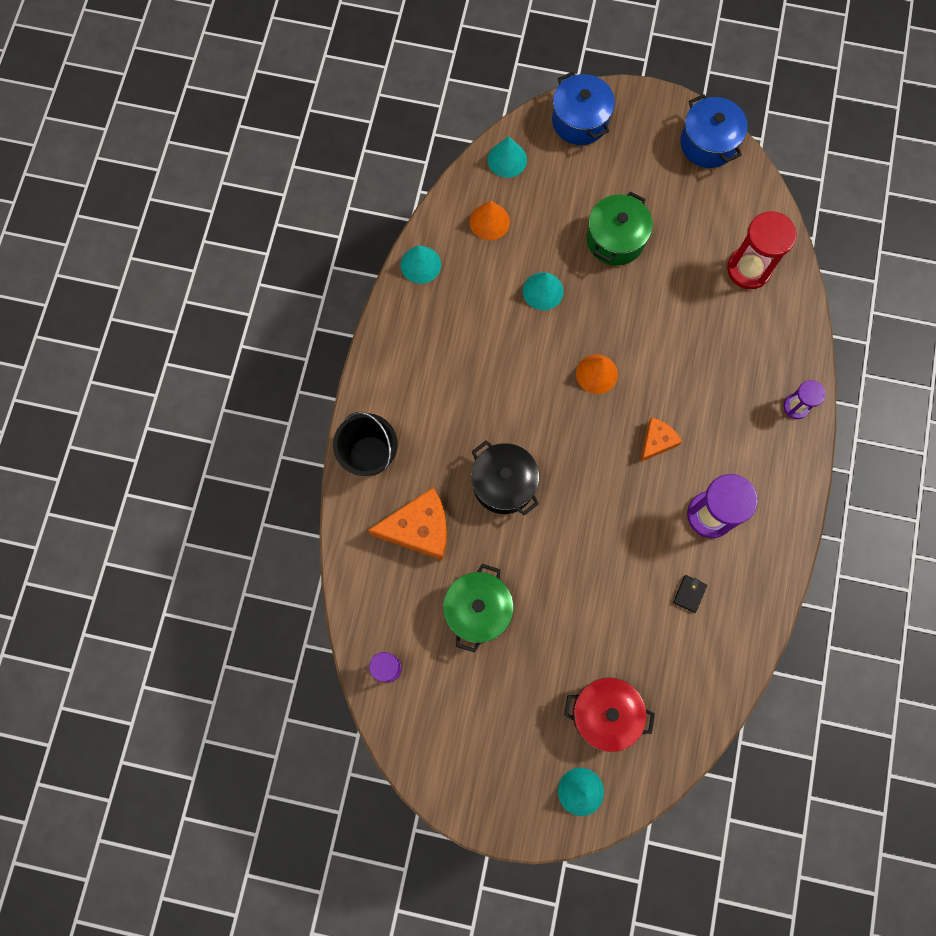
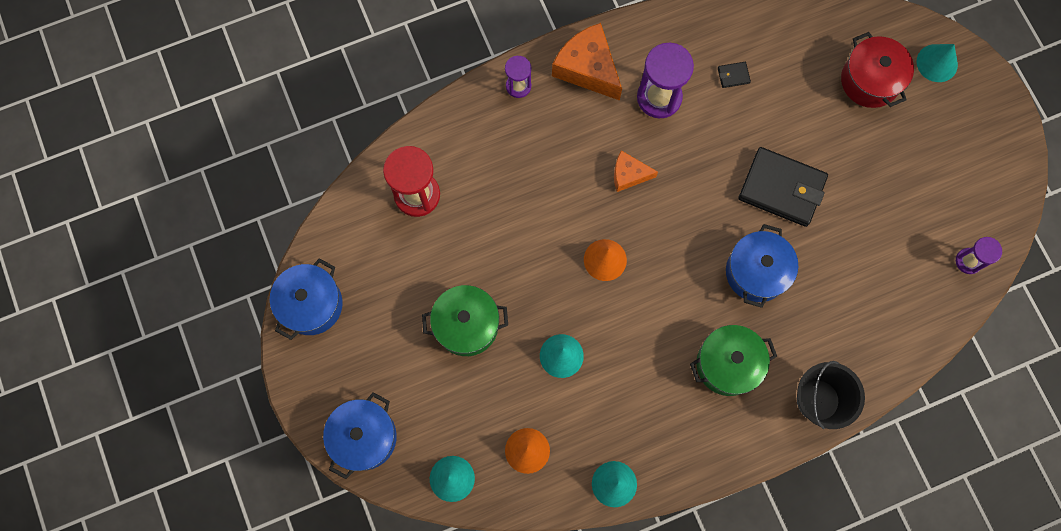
camera: 125 degrees left, 0 degrees up
orange cheese [368,487,447,560] -> orange cheese moved to [552,23,622,101]
green pot [443,564,514,653] -> green pot moved to [690,325,777,396]
black pot [471,441,539,516] -> blue pot [726,224,798,308]
none -> black wallet [738,147,828,227]

